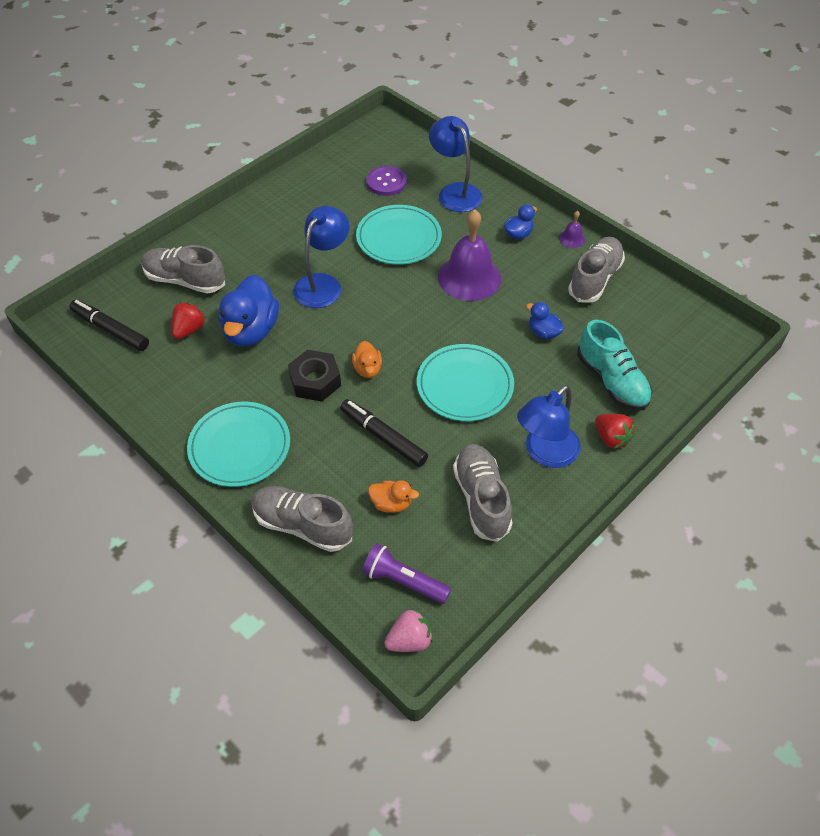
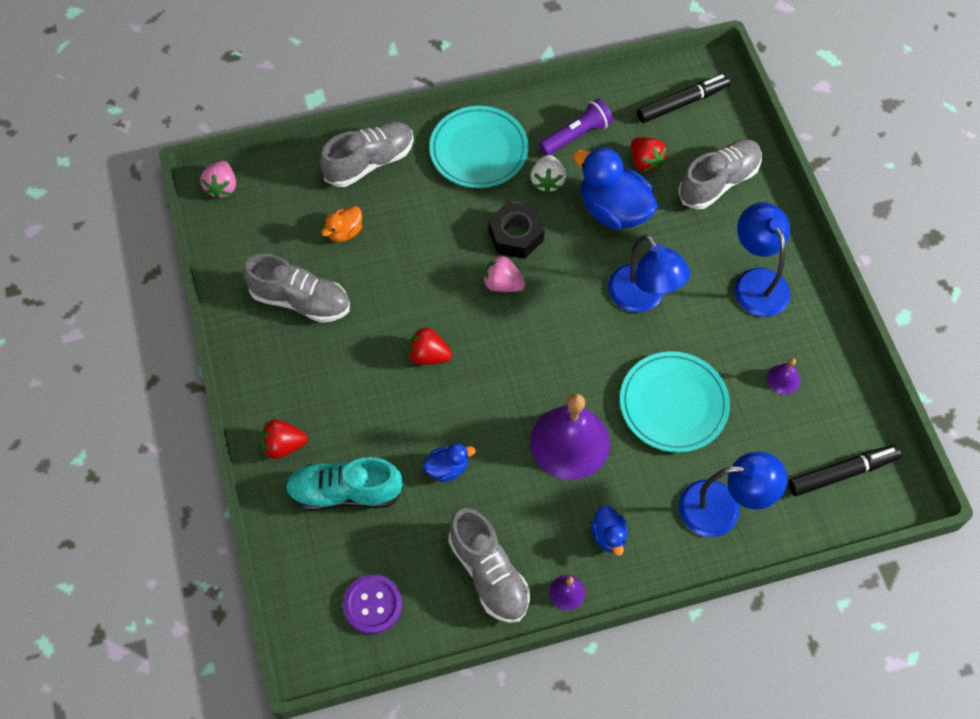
camera: 120 degrees right, 10 degrees up
black marker [340,399,428,467] -> black marker moved to [788,445,901,496]
orange duck [352,341,382,378] -> pink strawberry [483,255,526,292]
purple flashlight [362,543,451,604] -> purple flashlight moved to [539,98,613,155]
purple button [366,166,407,196] -> purple button moved to [343,575,402,634]
turquoise plate [417,344,514,421] -> red strawberry [408,327,452,365]
blue lamp [517,385,581,468] -> blue lamp moved to [734,202,790,317]
none -> white strawberry [530,155,566,193]
none -> purple bell [767,358,800,395]

